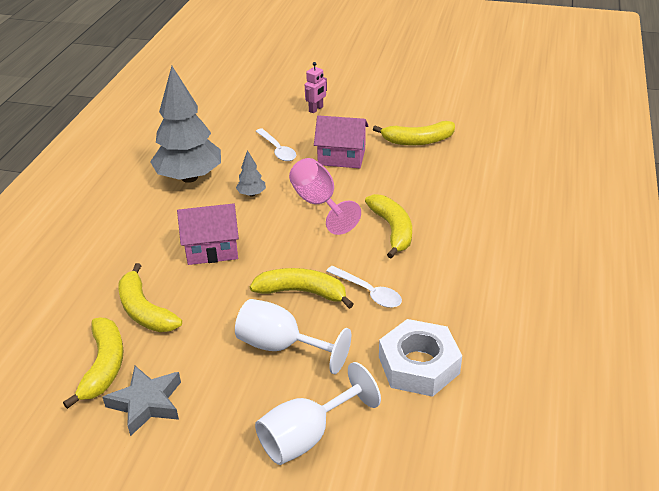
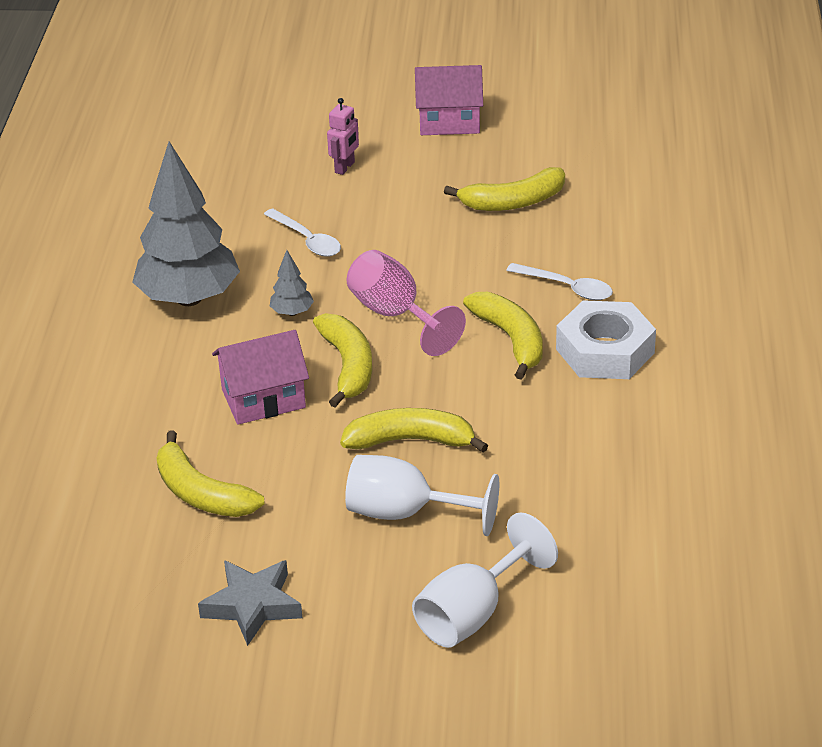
camera: 10 degrees left, 0 degrees up
yellow banana [63,318,124,409] -> yellow banana moved to [313,313,372,407]
pink house [314,115,369,168] -> pink house moved to [415,65,483,135]
white spoon [326,265,402,308] -> white spoon moved to [506,263,613,300]
white nut [379,319,462,397] -> white nut moved to [556,300,656,379]

